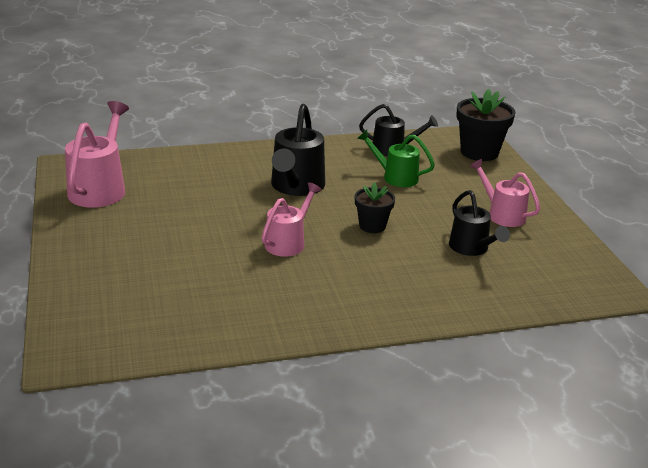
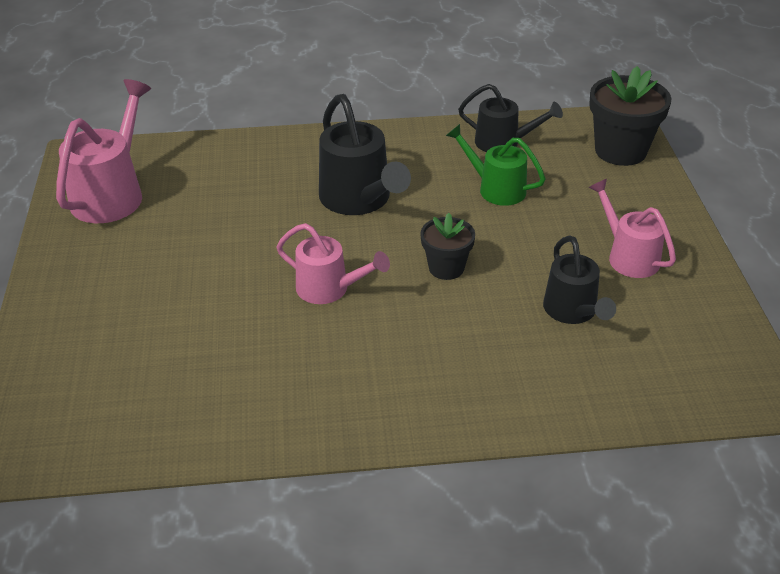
camera: 10 degrees right, 10 degrees up
pink watering can [262,182,322,257] -> pink watering can turned 75 degrees clockwise [276,223,390,304]
black watering can [271,104,325,196] -> black watering can turned 45 degrees counterclockwise [319,94,411,215]

